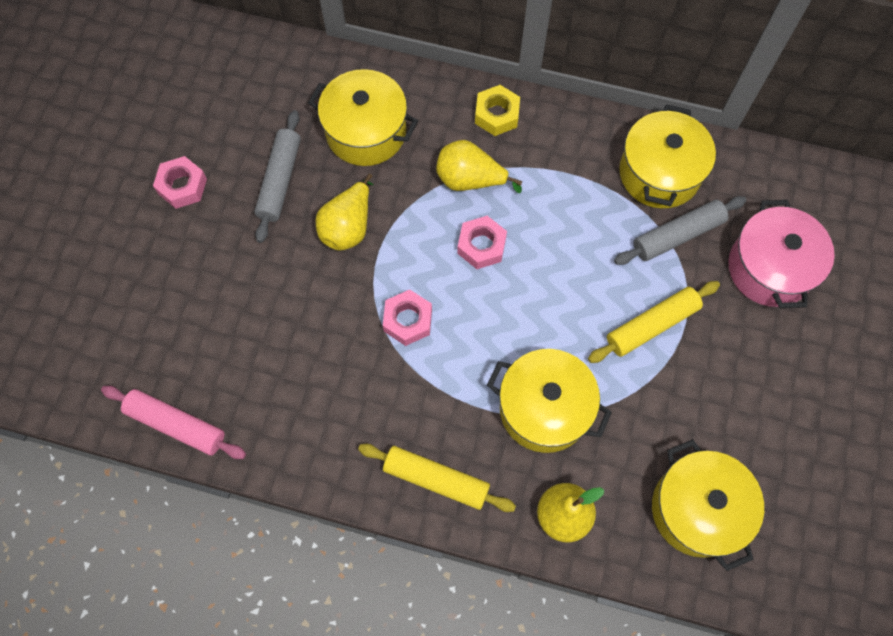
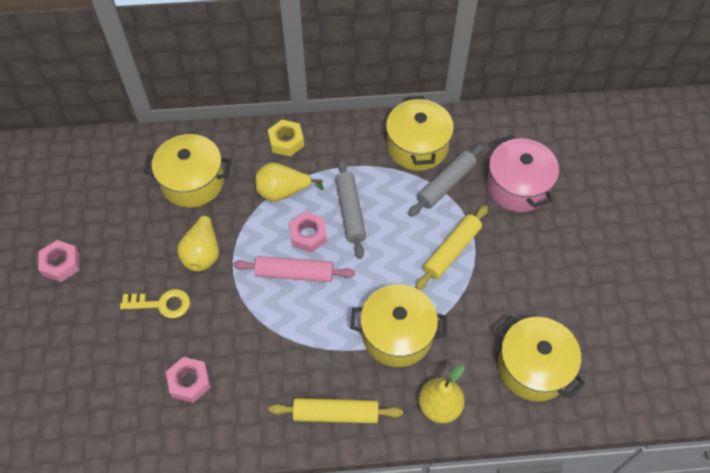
camera: 20 degrees left, 10 degrees down
pink rolling pin [101,386,246,459] -> pink rolling pin moved to [233,256,355,282]
grey rolling pin [254,110,301,243] -> grey rolling pin moved to [335,159,366,259]
pink nut [383,290,432,346] -> pink nut moved to [166,357,211,403]
none -> yellow key [120,289,190,318]

